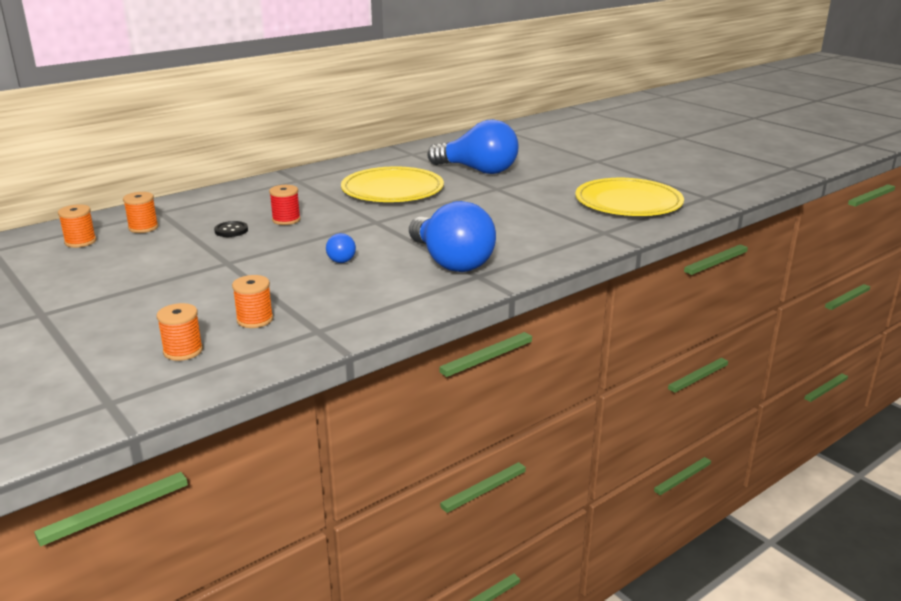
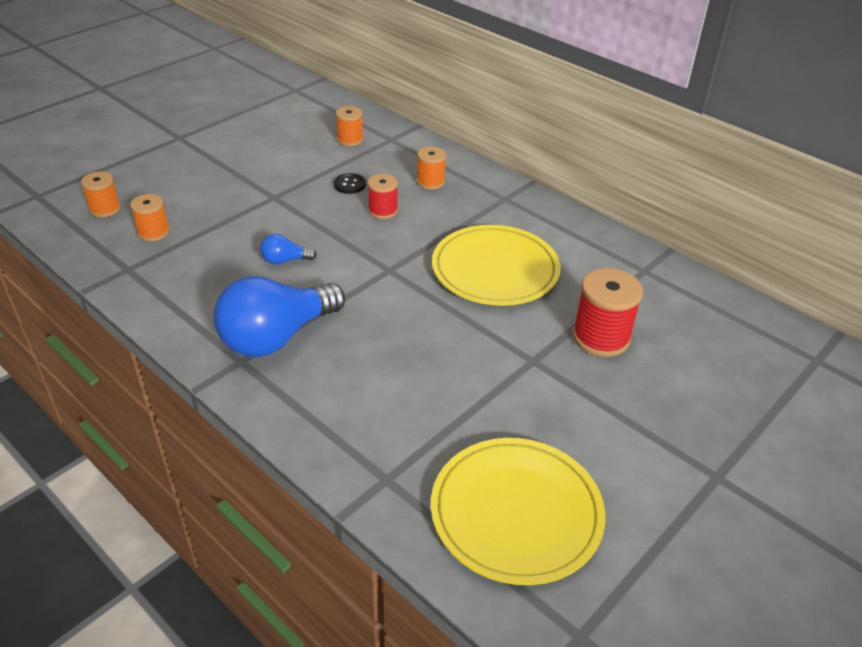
camera: 80 degrees right, 15 degrees up
orange spool [58,204,96,248] -> orange spool moved to [417,146,446,190]
blue light bulb [427,119,518,174] -> red spool [573,268,643,357]

